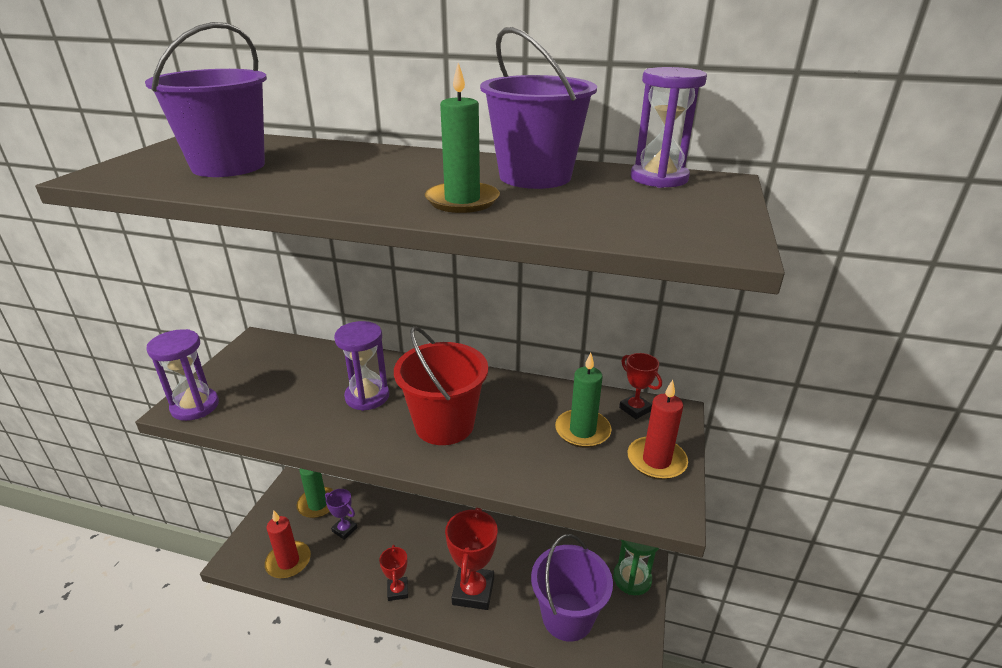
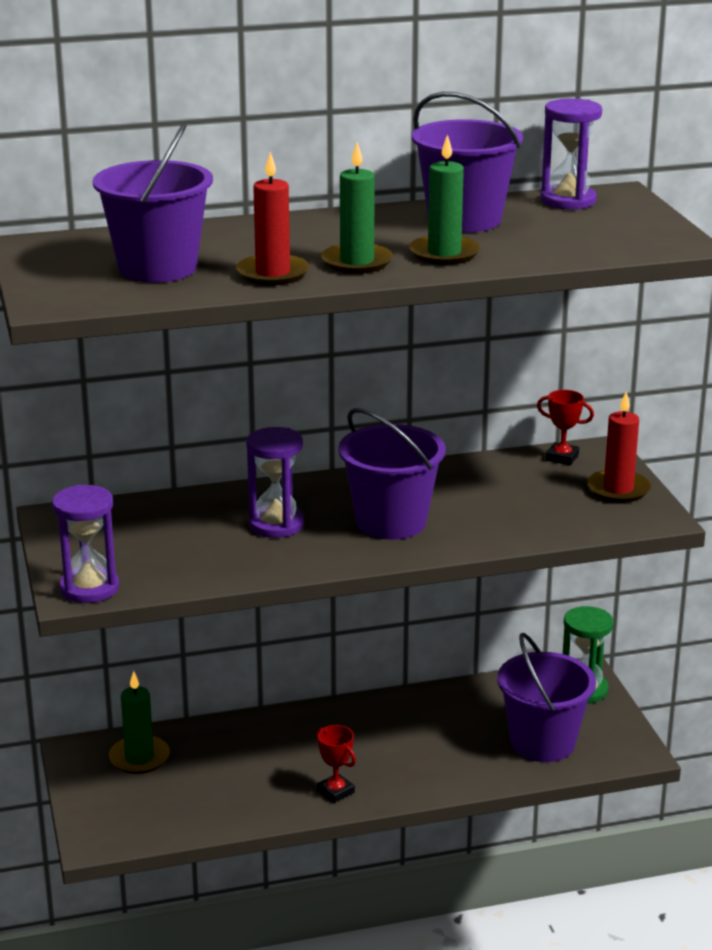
camera: 30 degrees left, 5 degrees down
red candle [265,510,311,579] -> red candle moved to [236,152,310,285]
purple trophy [325,489,358,540] -> none
red bucket [394,326,488,445] -> purple bucket [338,408,446,540]
red trophy [445,508,498,610] -> none
green candle [555,353,612,448] -> green candle moved to [321,142,393,274]

